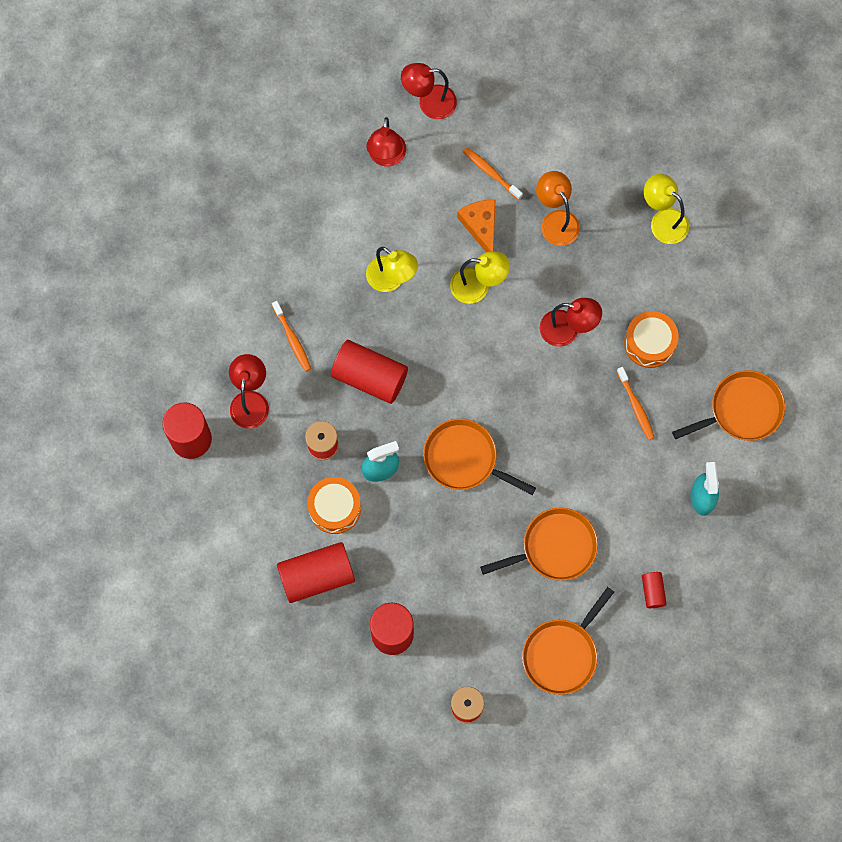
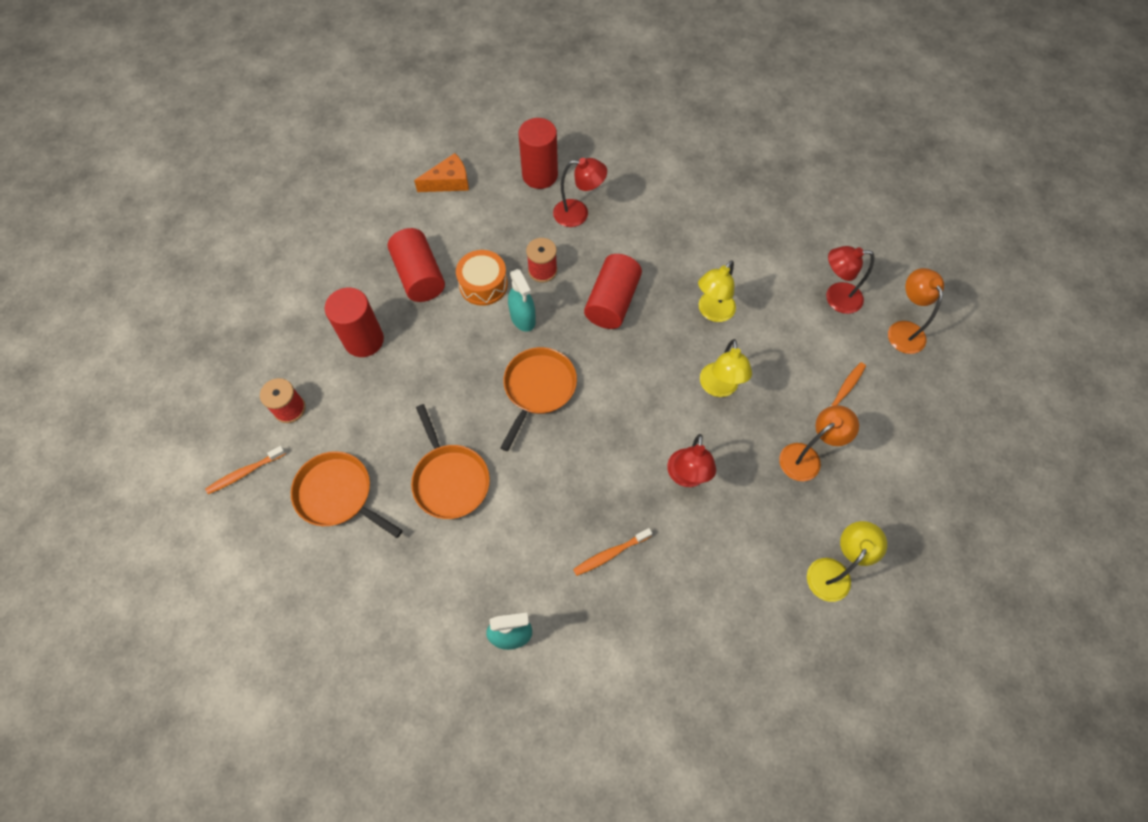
camera: 85 degrees right, 10 degrees down
orange toothbrush [272,301,311,372] -> orange toothbrush moved to [205,446,286,494]
red lamp [401,63,457,119] -> orange lamp [888,268,944,354]
orange cheese [457,200,495,252] -> orange cheese moved to [414,153,469,192]
orange drum [624,311,679,368] -> none
red cylinder [642,572,667,608] -> none
orange pan [672,370,785,441] -> none

